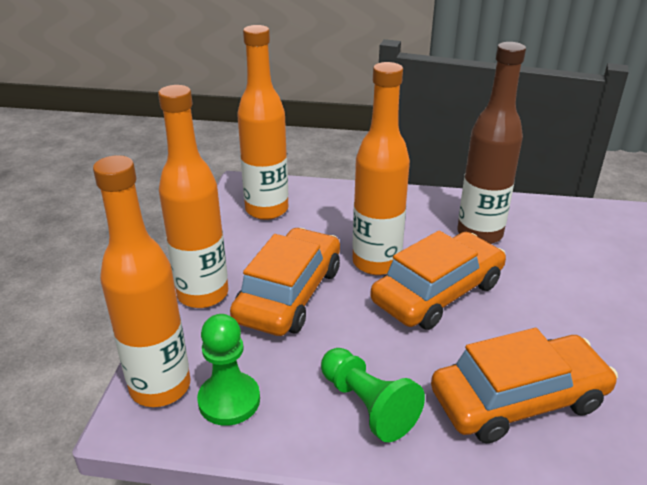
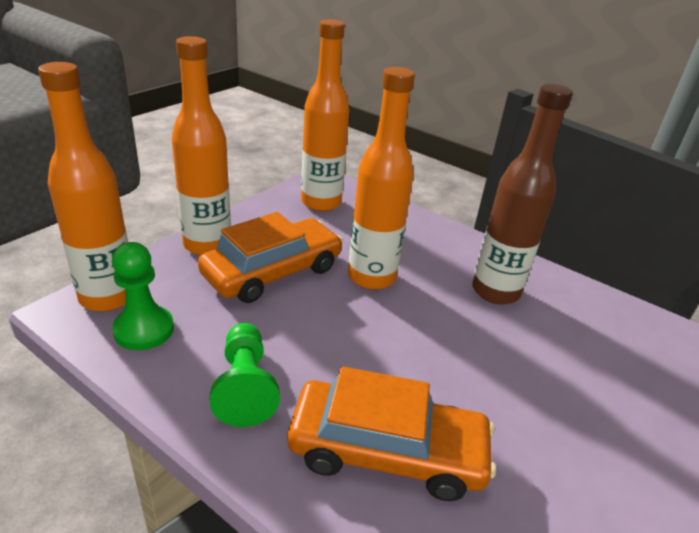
camera: 25 degrees right, 0 degrees up
orange car [370,231,506,330] -> none

